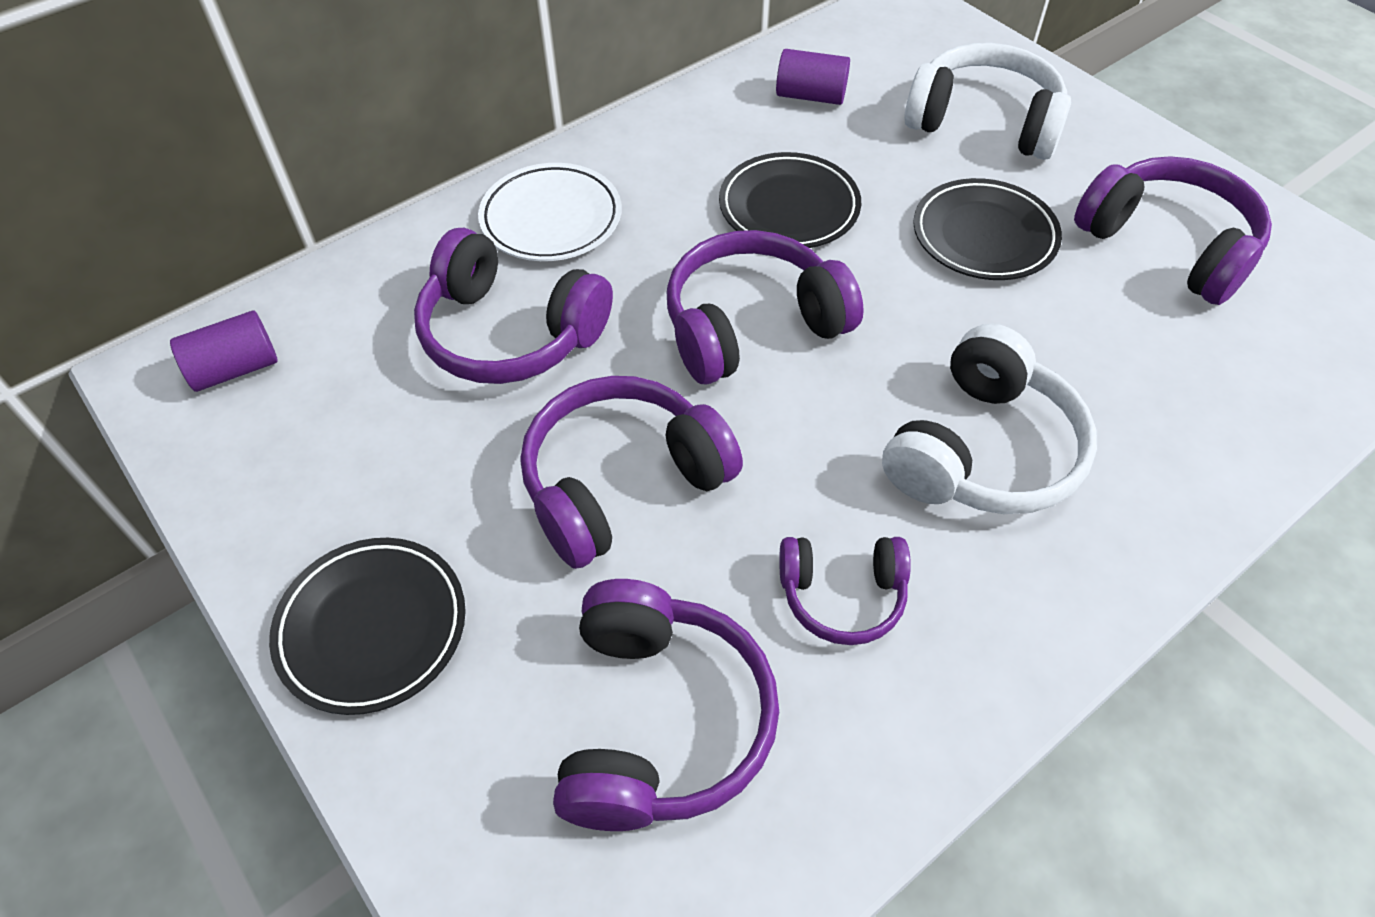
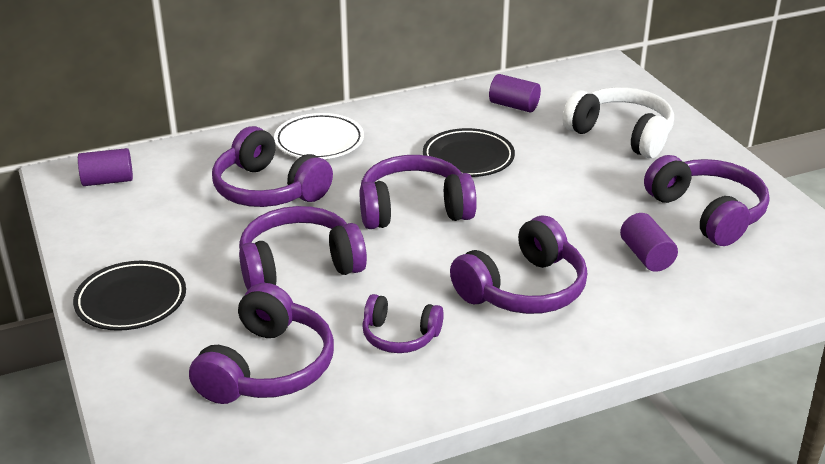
camera: 15 degrees right, 20 degrees down
white headphones [882,324,1097,514] -> purple headphones [450,216,587,314]
black plate [913,178,1062,280] -> none
none -> purple cylinder [620,213,678,272]

